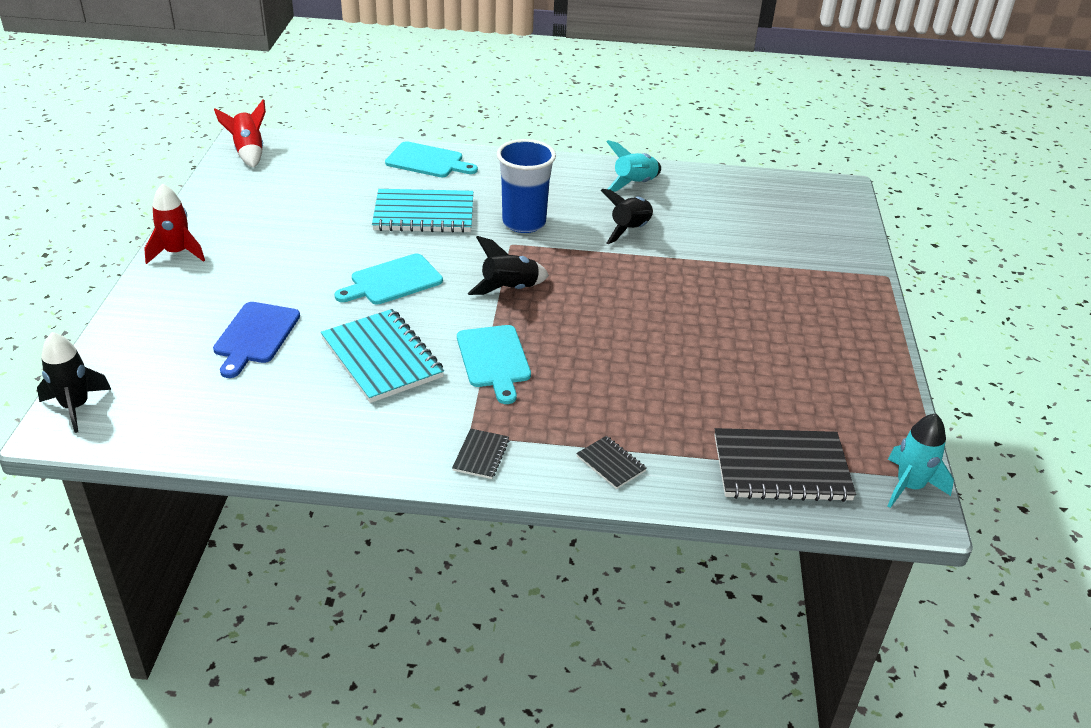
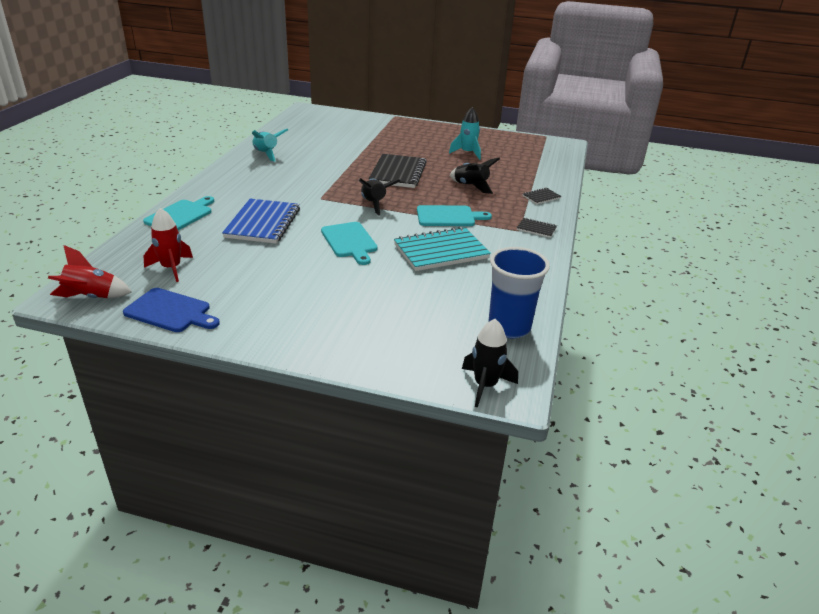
camera: 80 degrees left, 5 degrees down
red rocket [144,183,205,264] -> red rocket moved to [143,208,193,282]
blue cutting board [213,302,300,378] -> blue cutting board moved to [123,288,220,332]
turquoise notebook [372,189,473,233] -> blue notebook [222,199,300,244]
blue cup [497,139,556,233] -> blue cup moved to [488,247,550,338]
black rocket [601,189,653,244] -> black rocket moved to [450,158,500,194]
black notebook [714,428,856,502] -> black notebook moved to [369,154,427,188]
turquoise rocket [888,413,954,508] -> turquoise rocket moved to [449,107,481,160]

